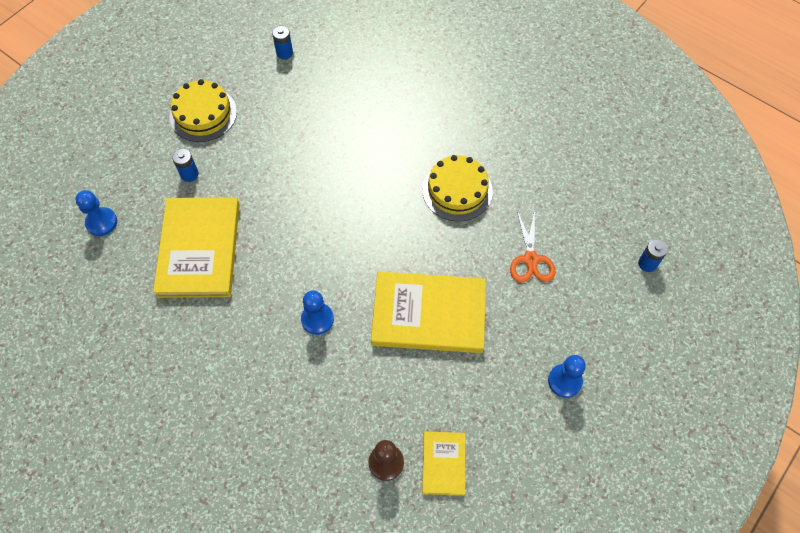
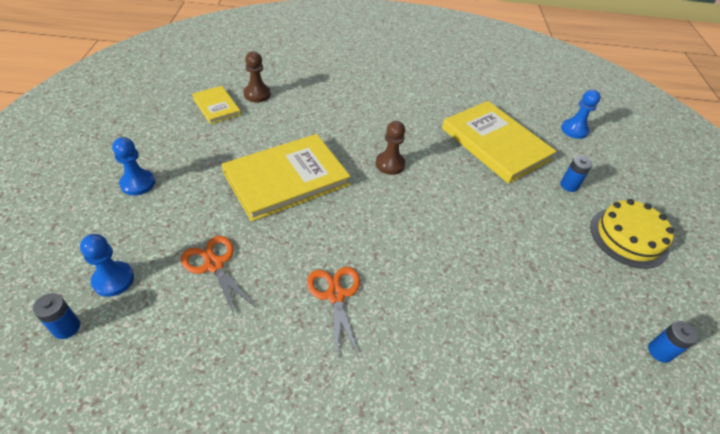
camera: 140 degrees right, 15 degrees down
blue pawn [301,290,334,335] -> blue pawn moved to [80,234,134,297]
yellow cake [422,155,493,221] -> orange scissors [307,267,360,359]
none -> brown pawn [376,121,406,175]

